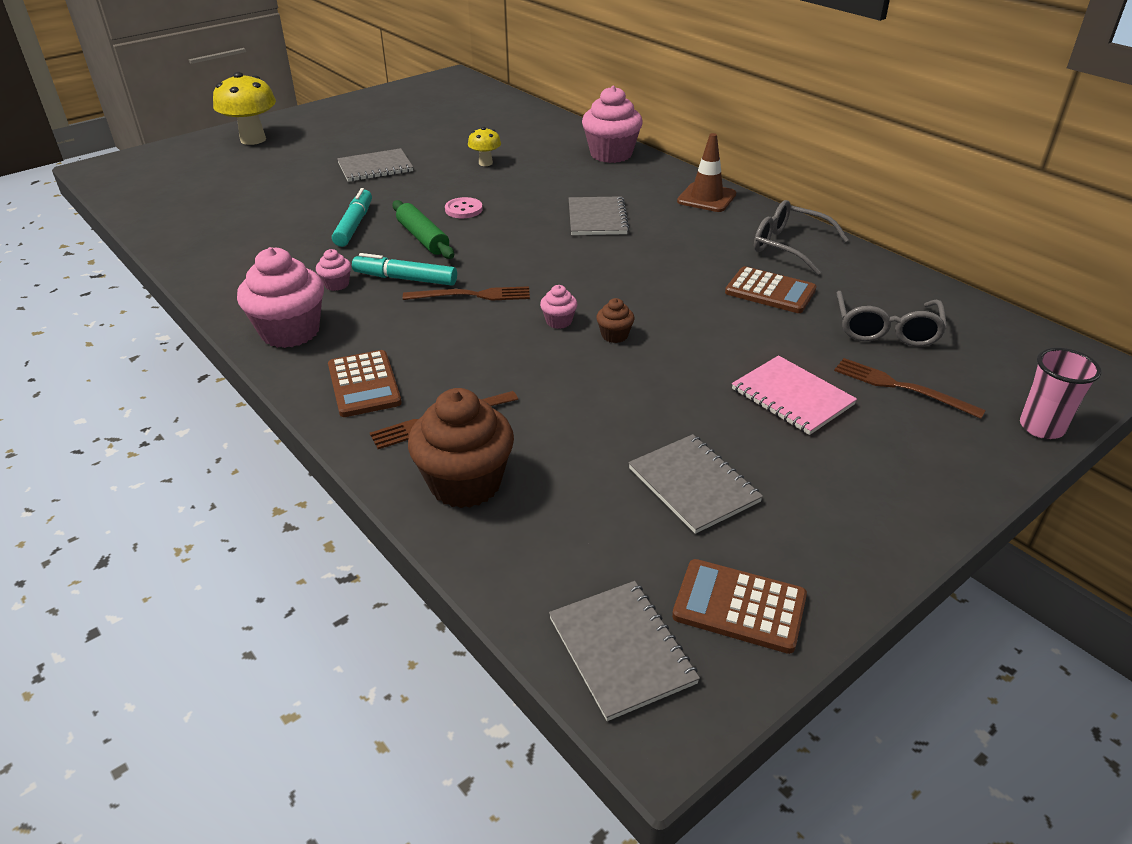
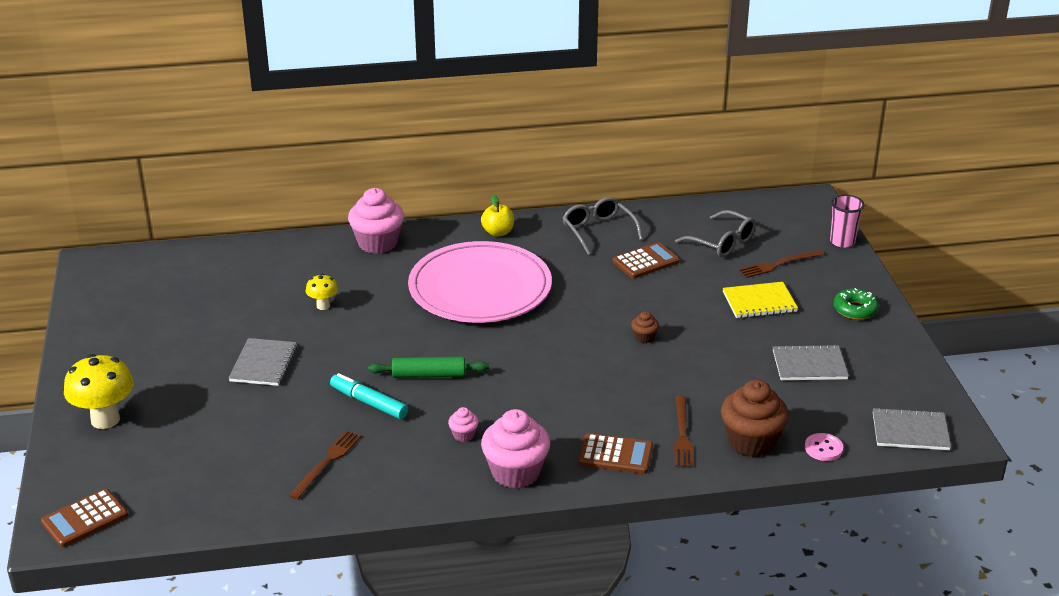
camera: 60 degrees left, 5 degrees down
turquoise marker [352,253,457,286] -> none
brown fork [403,286,530,301] -> brown fork moved to [289,430,361,500]
pink button [445,197,483,218] -> pink button moved to [805,433,843,461]
pink cupcake [540,285,577,329] -> none
grey notebook [569,196,629,235] -> pink plate [408,241,552,323]
brown calculator [672,559,807,654] -> brown calculator moved to [41,489,128,547]
brown traffic cone [677,133,736,212] -> yellow apple [481,195,514,237]
pink notebook [732,355,857,435] -> yellow notebook [723,282,798,318]
grey glasses [754,200,849,275] -> grey glasses turned 90 degrees clockwise [563,197,643,255]
none -> green donut [833,288,879,320]

